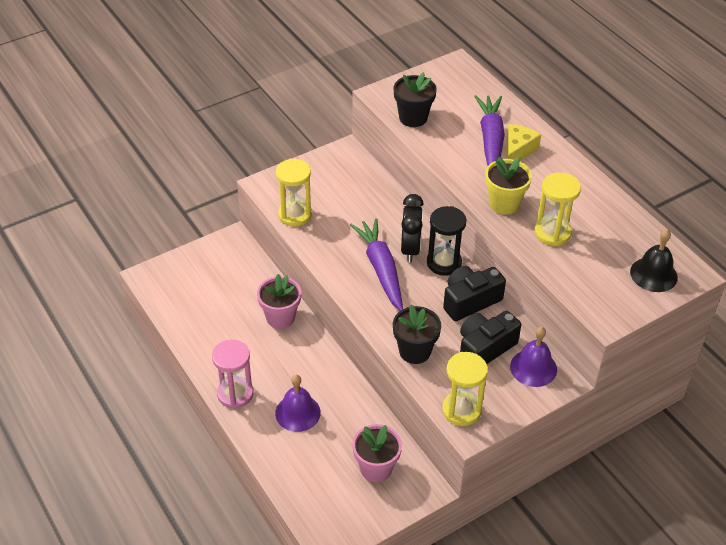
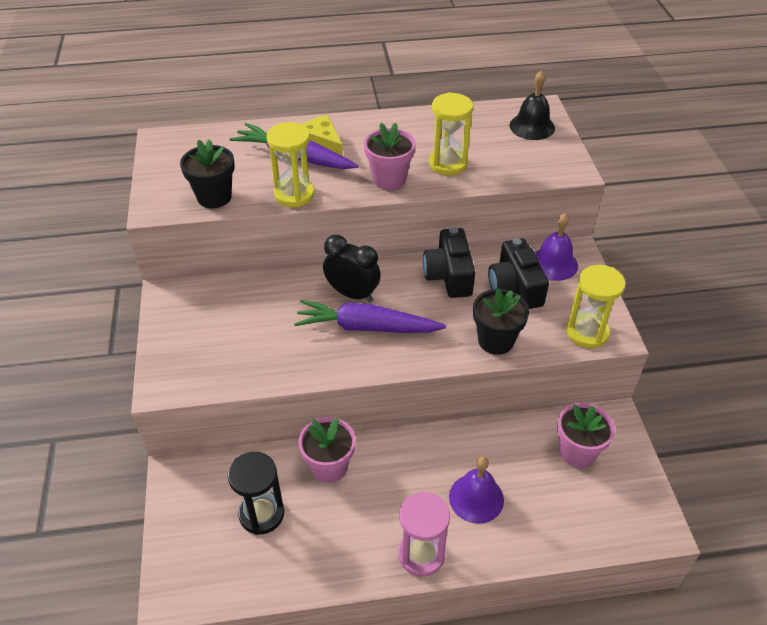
camera: 65 degrees left, 0 degrees up
yellow hourglass [276,159,312,226] -> yellow hourglass moved to [267,122,315,207]
black hourglass [427,206,467,276] -> black hourglass moved to [228,452,284,535]
yellow flower pot [485,157,532,215] -> pink flower pot [364,123,416,190]

